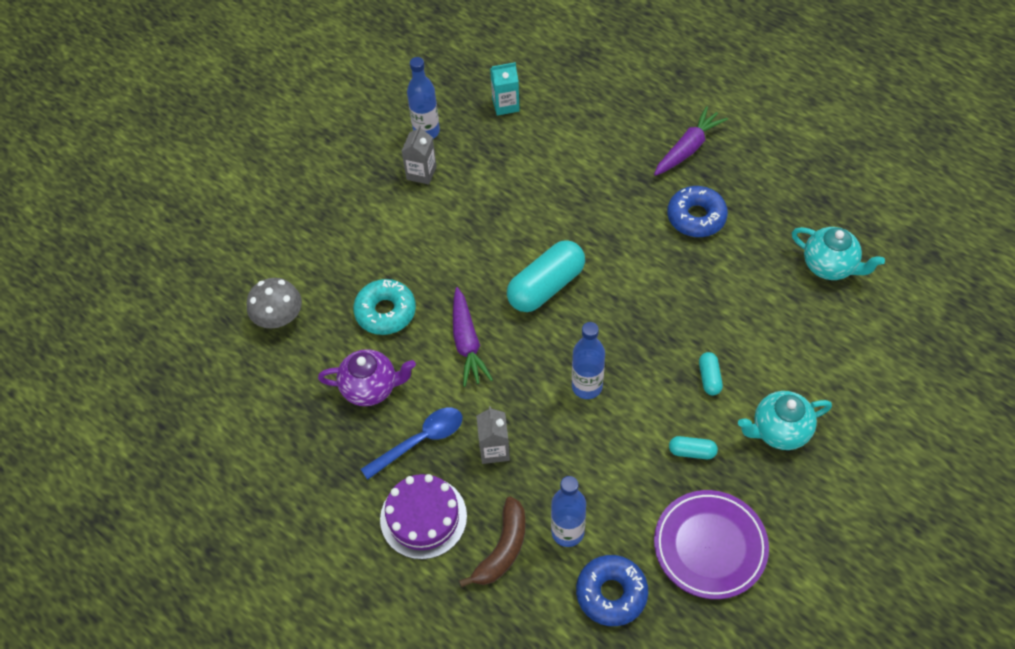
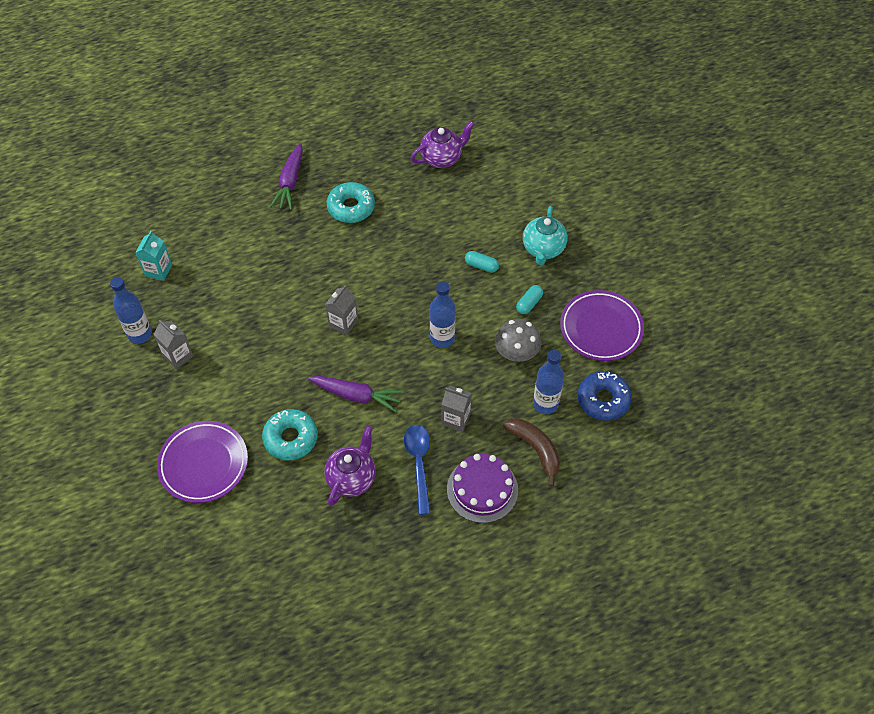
camera: 65 degrees left, 0 degrees up
grey mushroom [247,278,302,328] -> grey mushroom moved to [495,319,542,362]
turquoise capsule [507,240,585,312] -> grey carton [325,285,358,336]
purple carrot [654,106,728,176] -> purple carrot turned 150 degrees counterclockwise [270,143,303,210]
blue donut [667,186,728,237] -> turquoise donut [327,182,375,223]
turquoise teapot [792,227,885,280] -> purple teapot [410,121,475,168]
none -> purple plate [157,421,248,503]

